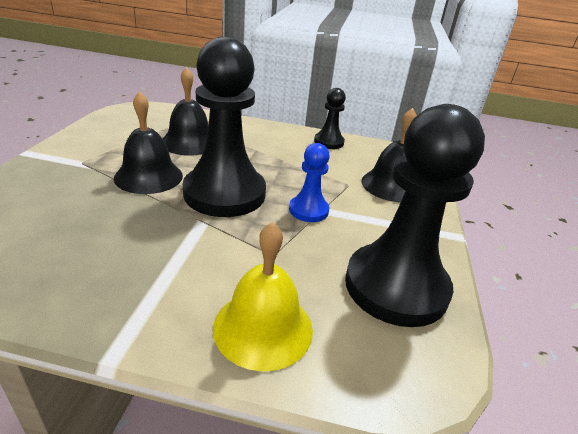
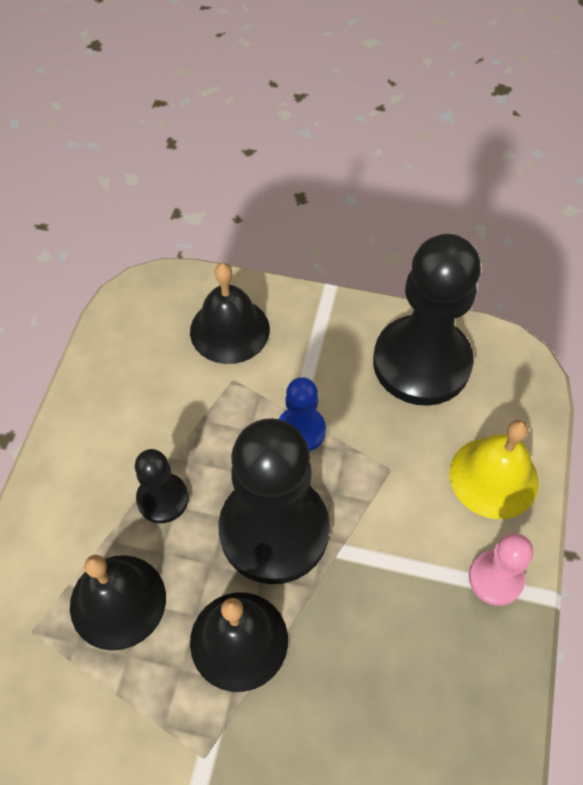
camera: 85 degrees left, 25 degrees up
black pawn [314,88,346,149] -> black pawn moved to [135,449,189,523]
none -> pink pawn [469,533,533,606]

